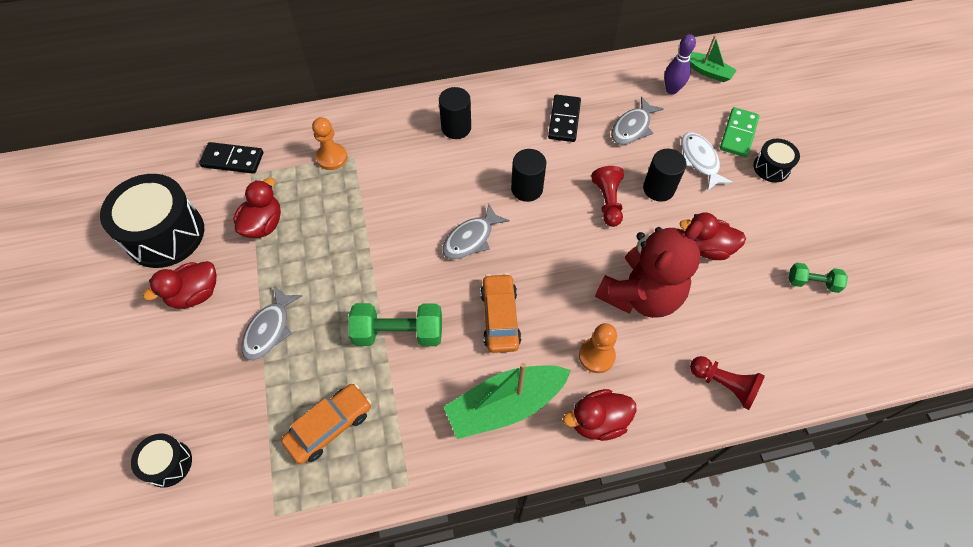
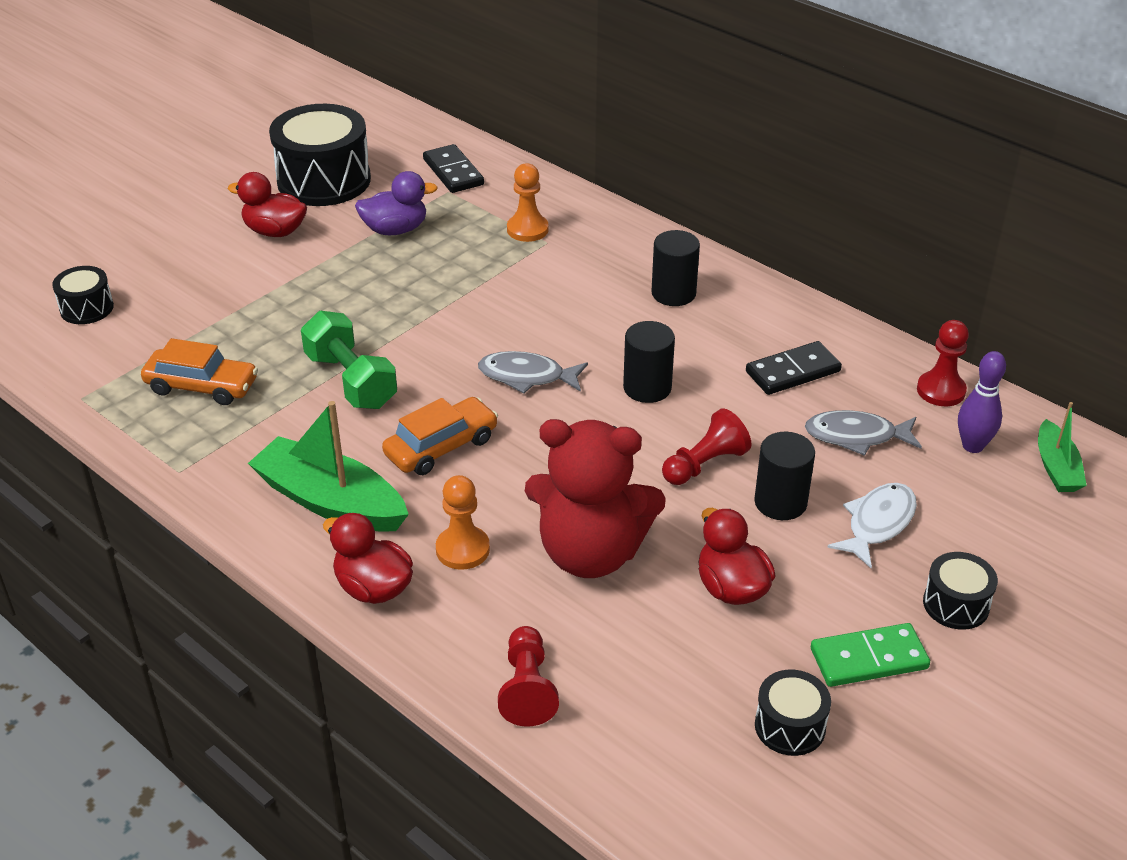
camera: 55 degrees right, 20 degrees down
red duck [233,178,281,238] -> purple duck [355,171,438,235]
grey fish [241,286,302,361] -> none
green domino [720,107,759,157] -> green domino moved to [811,623,930,687]
green dumbbell [789,263,848,293] -> black drum [755,670,831,756]
none -> red pawn [917,320,969,406]

